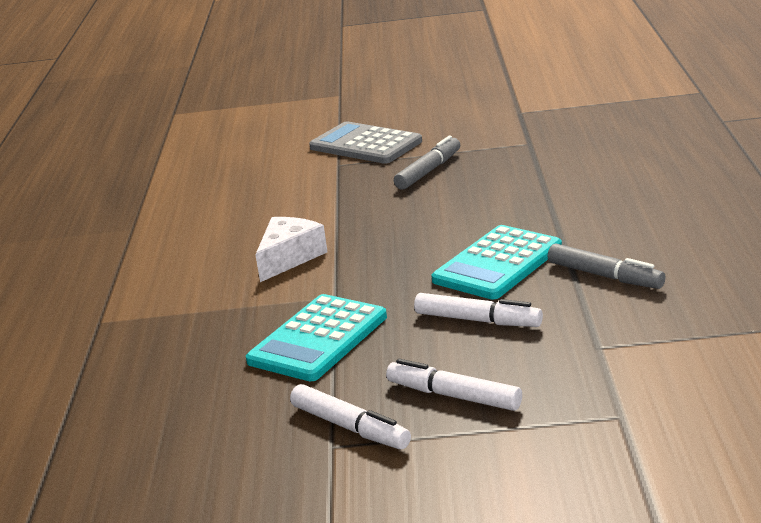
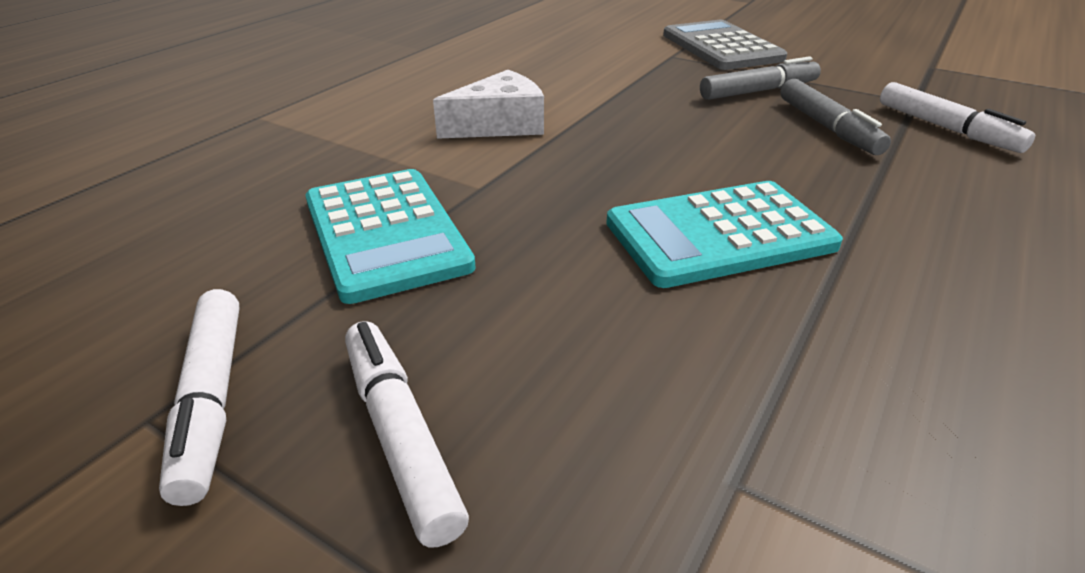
camera: 30 degrees right, 10 degrees up
turquoise calculator [246,294,387,381] -> turquoise calculator turned 90 degrees counterclockwise [305,169,476,304]
white marker [414,293,543,327] -> white marker moved to [880,82,1035,153]
grey marker [548,243,665,289] -> grey marker moved to [781,79,891,155]

